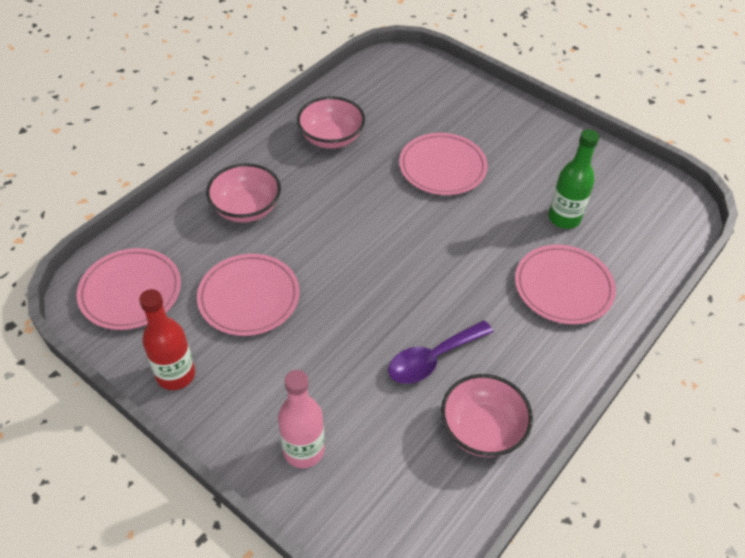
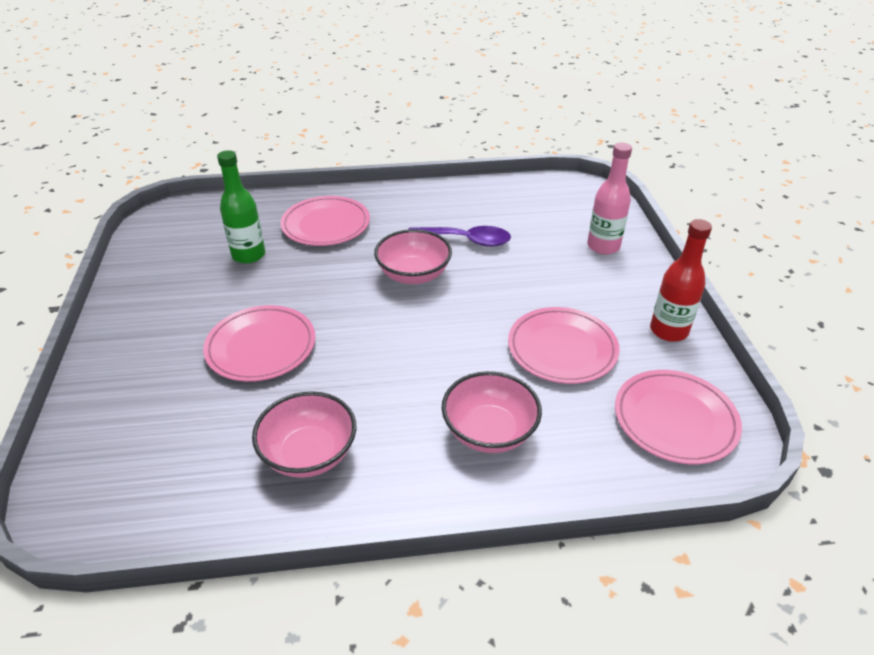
camera: 135 degrees left, 10 degrees down
pink bowl [441,374,533,457] -> pink bowl moved to [374,229,452,284]

